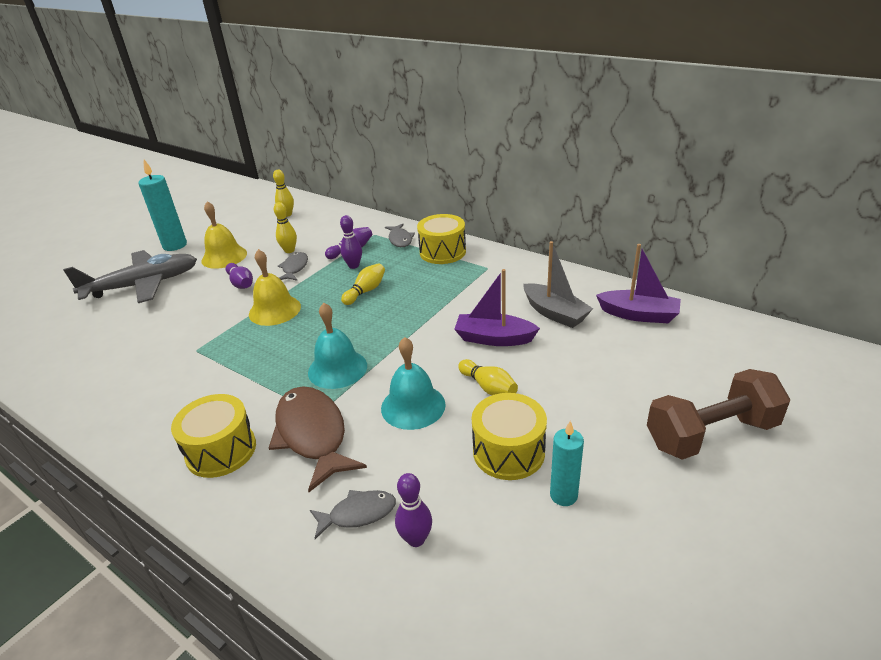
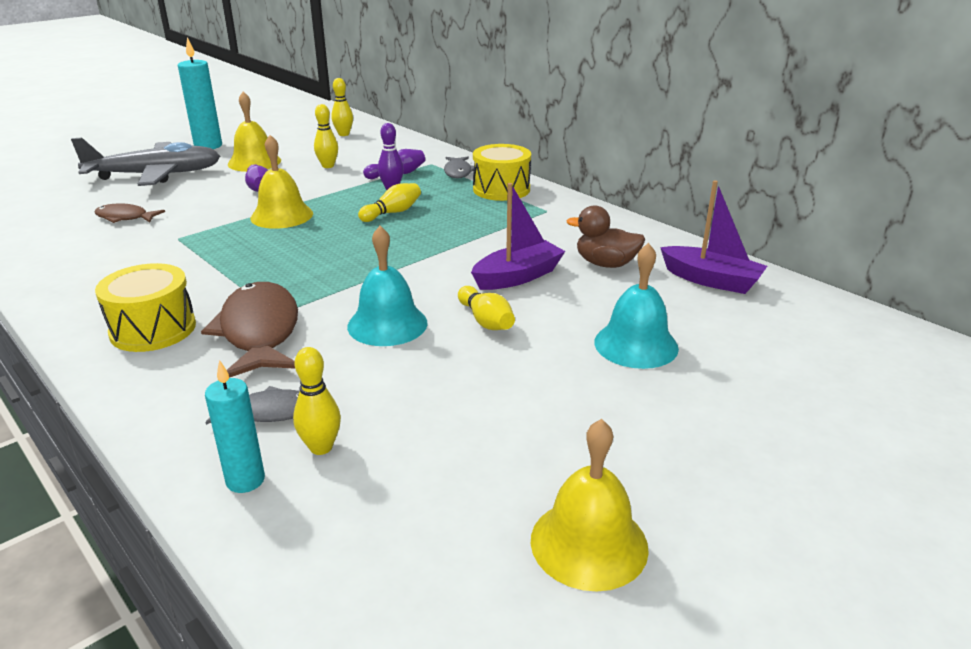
camera: 10 degrees right, 5 degrees down
grey fish [278,252,308,281] -> none
turquoise bell [308,303,367,389] -> turquoise bell moved to [594,243,679,369]
purple bowling pin [395,473,432,547] -> yellow bowling pin [293,347,341,455]
purple boat [454,269,540,346] -> purple boat turned 120 degrees clockwise [471,183,565,290]
yellow drum [472,393,547,480] -> none
grey boat [523,241,593,328] -> brown duck [567,205,645,268]
turquoise candle [550,421,584,506] -> turquoise candle moved to [205,360,265,493]
brown dumbbell [647,369,790,460] -> none
none -> brown fish [94,203,165,223]
none -> yellow bell [531,419,649,591]

